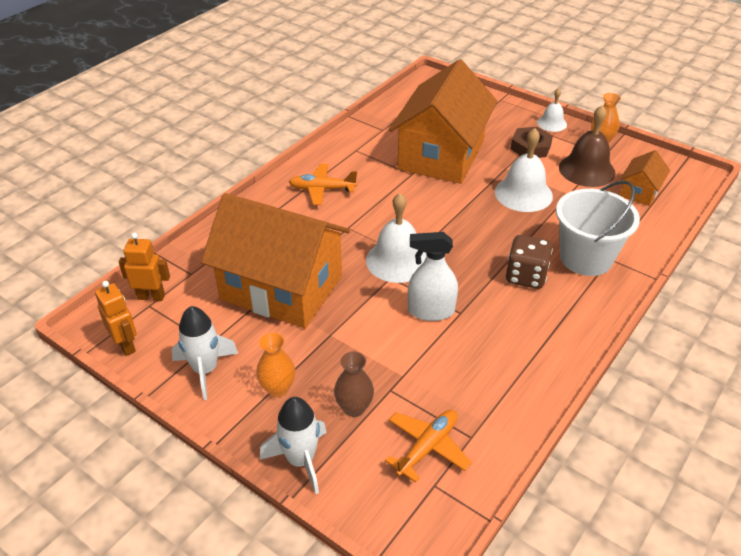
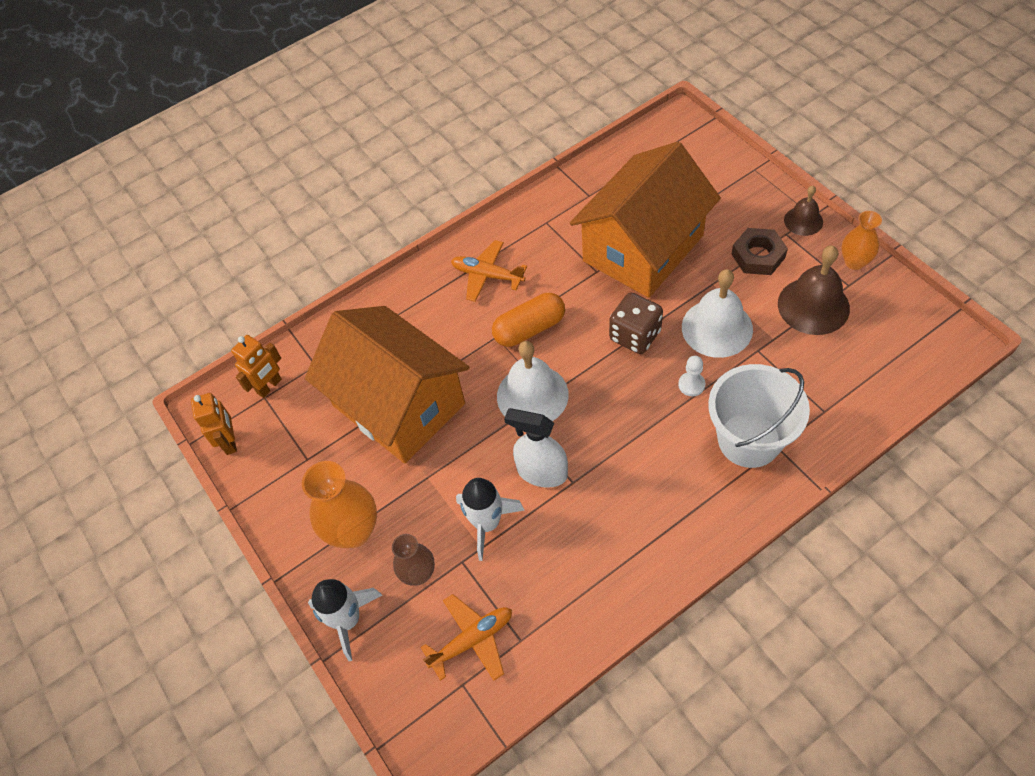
camera: 25 degrees right, 15 degrees up
orange robot [119,233,170,301] -> orange robot turned 105 degrees clockwise [231,335,282,398]
white rocket [171,306,238,400] -> white rocket moved to [456,478,525,561]
orange vase [256,333,295,397] -> orange vase [302,461,377,548], size x1.62
brown dice [506,235,553,289] -> brown dice moved to [609,292,663,354]
white bell [537,88,567,132] -> brown bell [784,186,823,236]
orange house [620,150,670,206] -> none
none -> orange capsule [492,293,565,347]
none -> white pawn [678,356,705,396]

